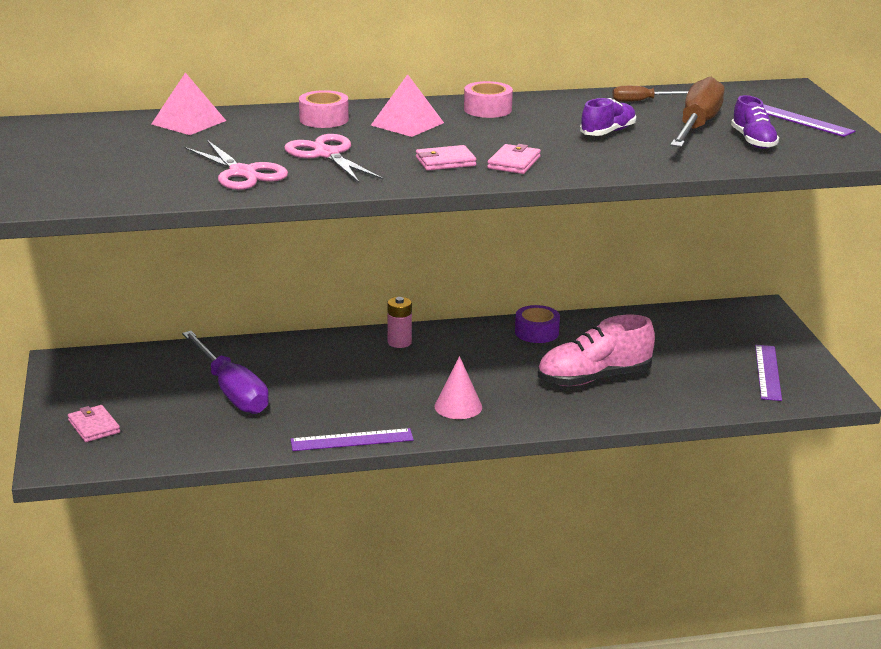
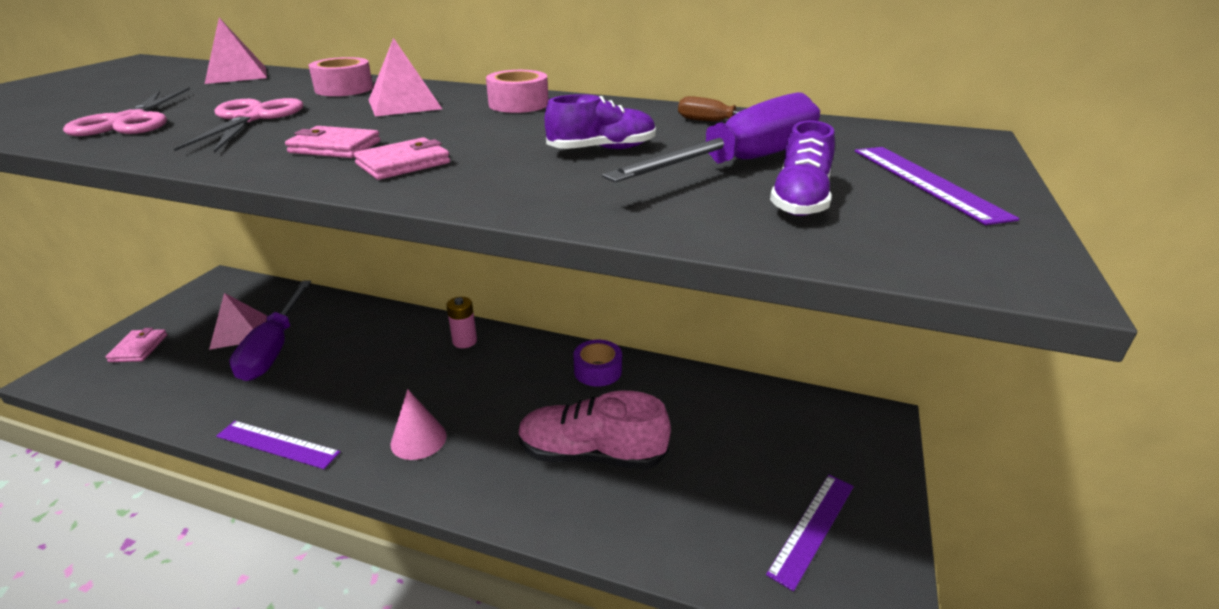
camera: 30 degrees right, 5 degrees up
brown screwdriver [670,77,725,147] -> purple screwdriver [602,92,820,183]
none -> pink pyramid [209,293,267,350]

